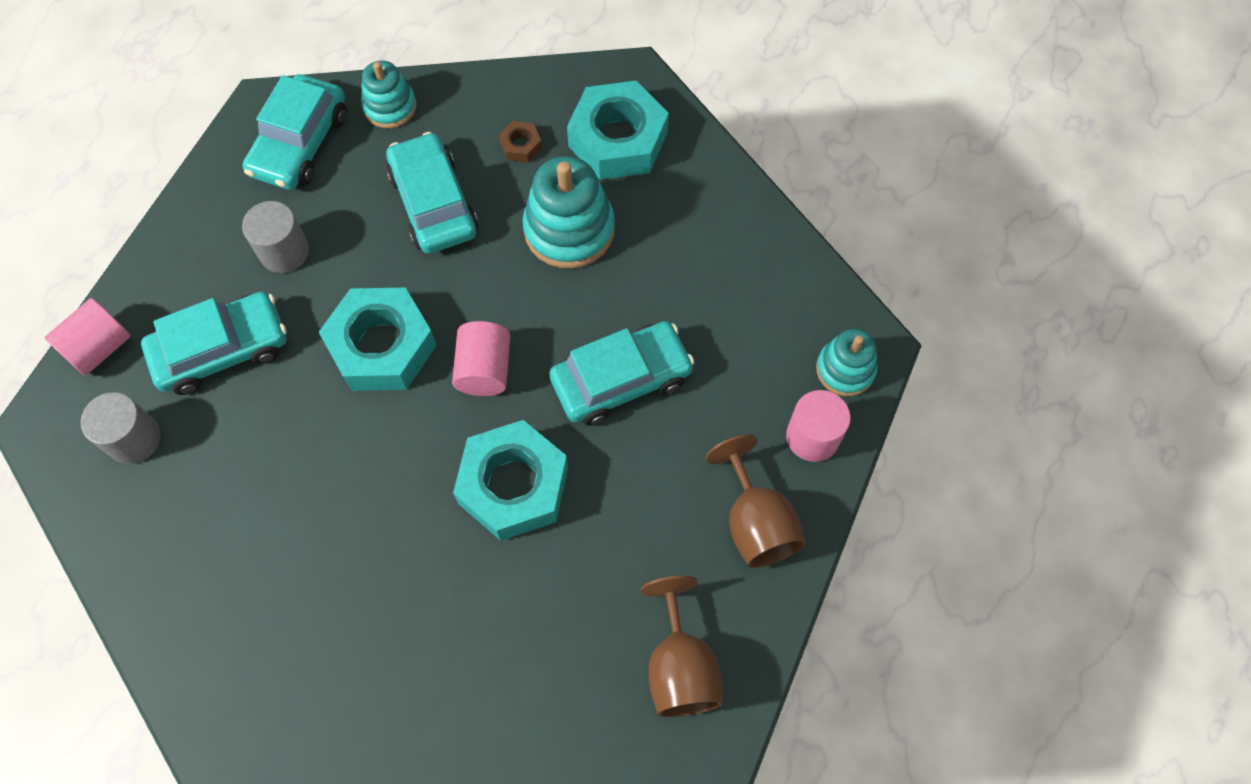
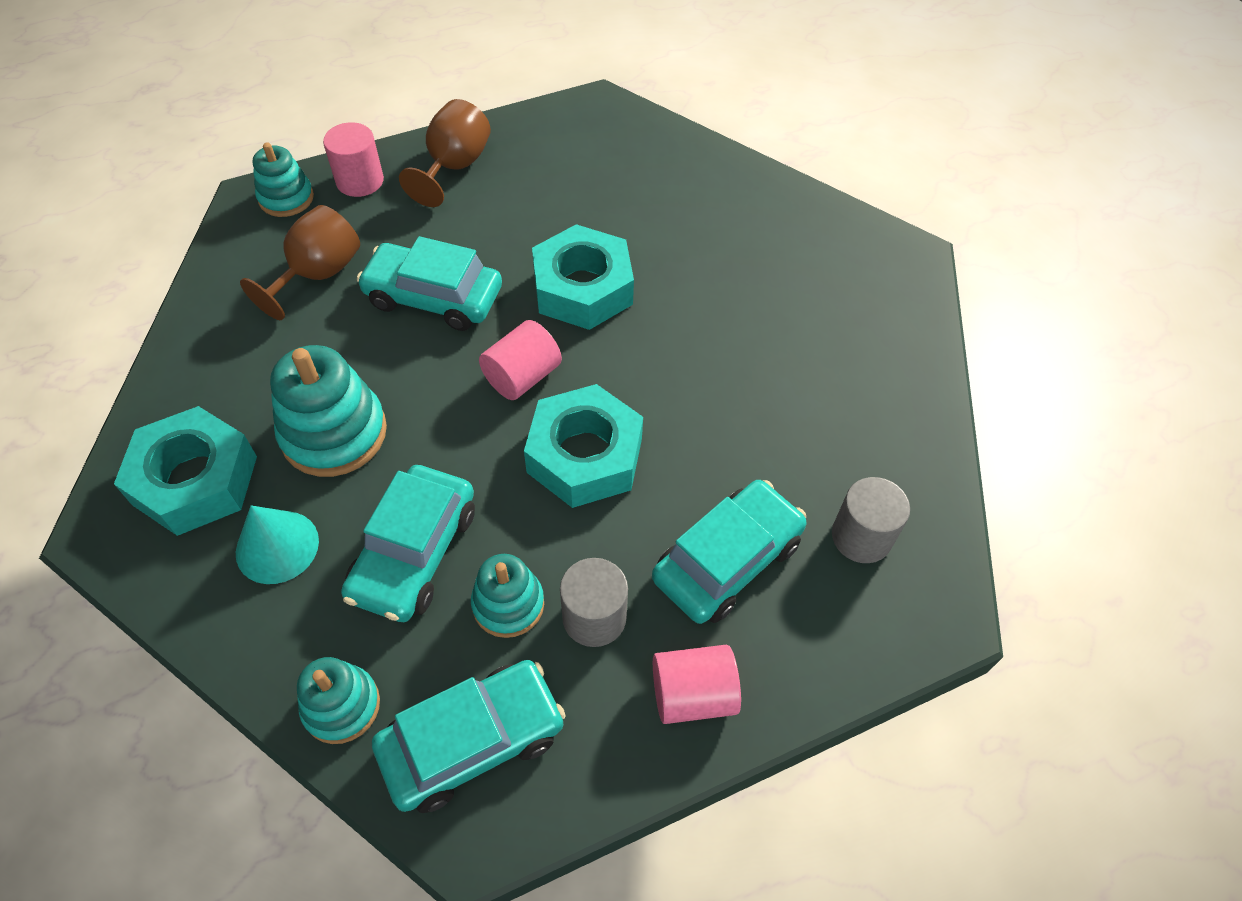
camera: 140 degrees left, 10 degrees down
pink cylinder [45,298,131,376] -> pink cylinder moved to [653,645,741,724]
turquoise car [141,292,287,395] -> turquoise car turned 120 degrees clockwise [652,480,806,624]
brown nut [499,121,542,163] -> turquoise cone [236,505,319,584]
brown goblet [641,576,722,717] -> brown goblet moved to [240,205,360,320]
none -> turquoise stacking toy [471,554,544,638]

